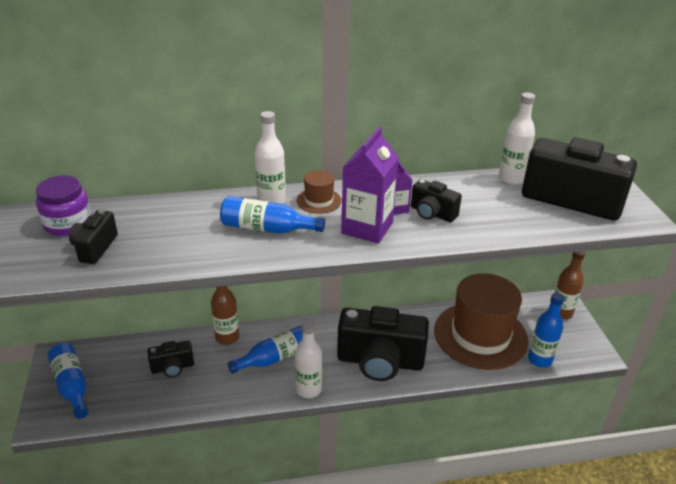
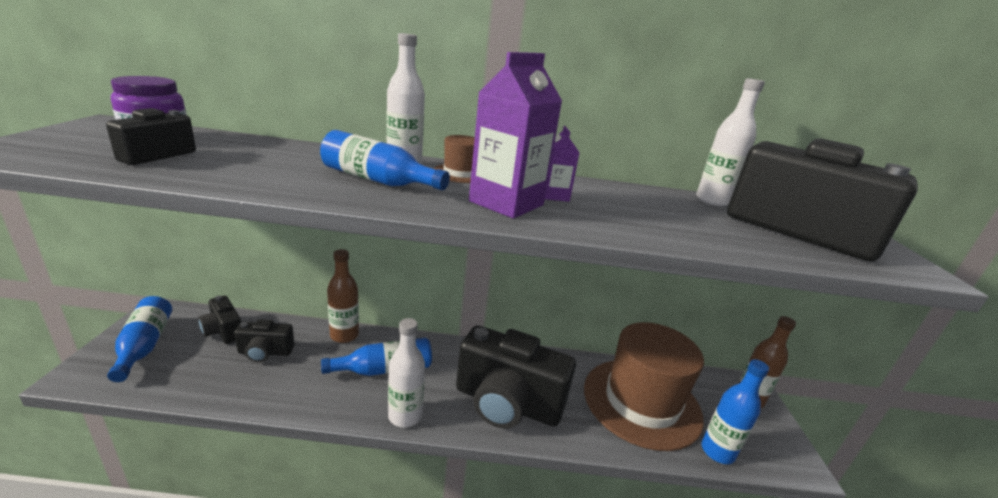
camera: 10 degrees right, 10 degrees down
black camera [411,179,462,222] -> black camera moved to [198,296,241,344]

